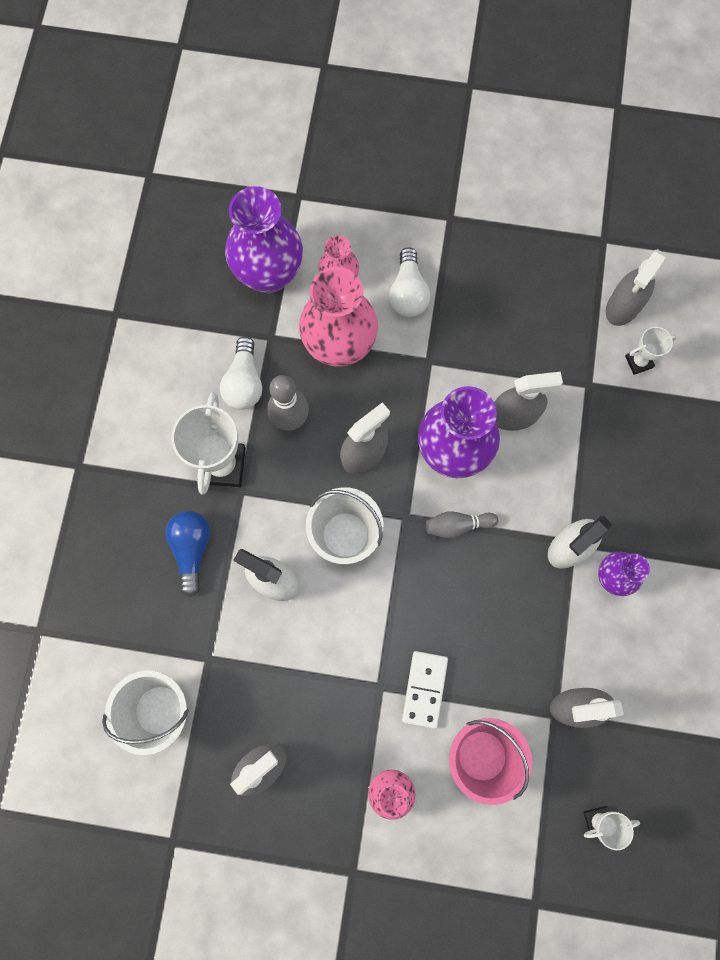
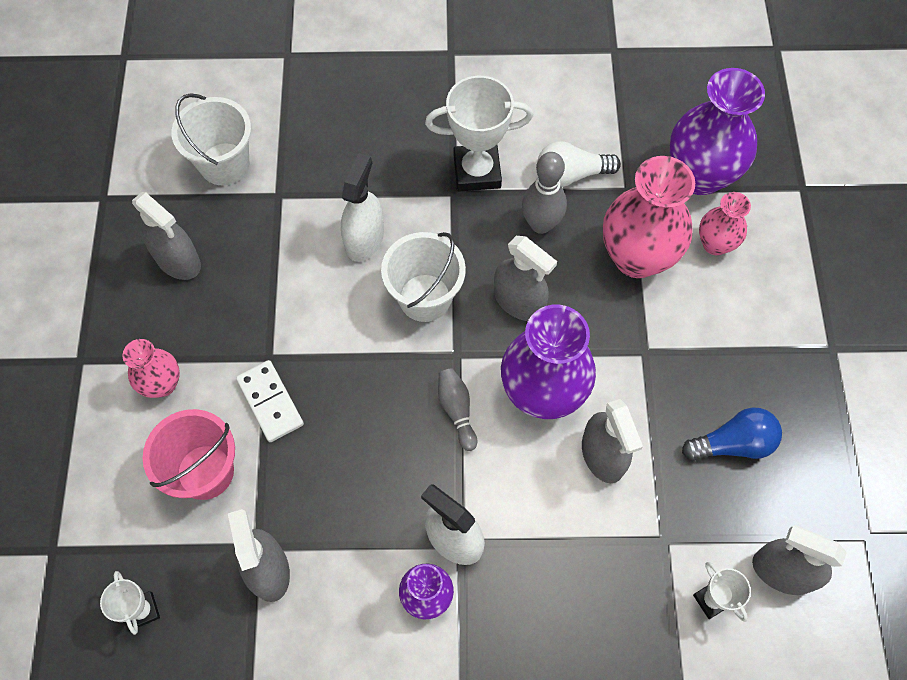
camera: 80 degrees right, 10 degrees down
blue light bulb [165,511,210,597] -> blue light bulb moved to [682,407,782,461]
white light bulb [389,247,430,317] -> none
white domino [402,651,448,729] -> white domino turned 60 degrees clockwise [236,360,304,442]

